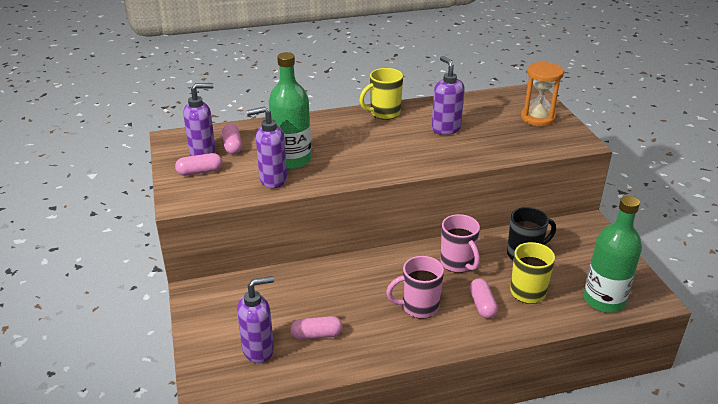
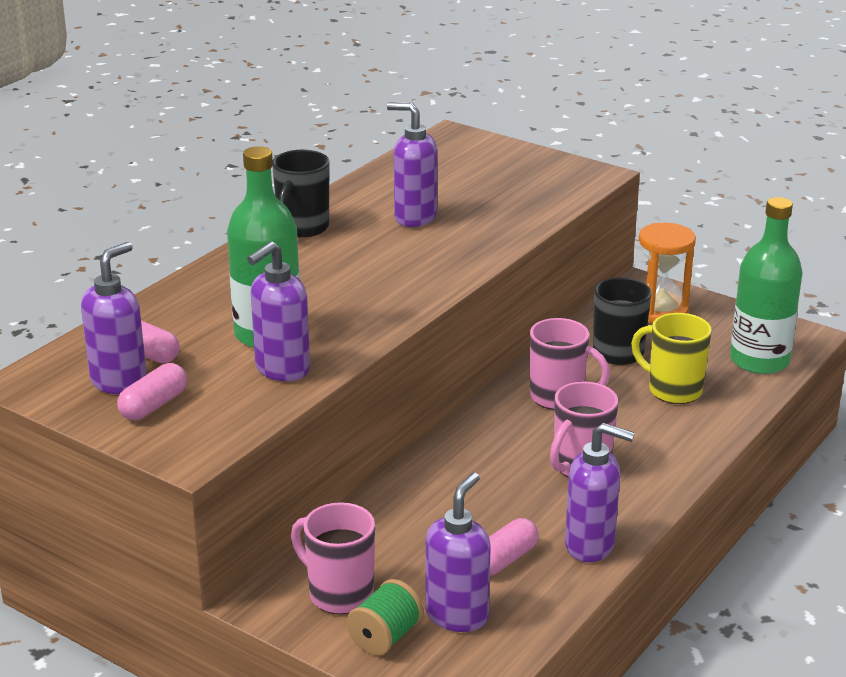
camera: 40 degrees left, 5 degrees down
yellow mug [359,68,403,120] -> black mug [272,150,329,237]
pink capsule [470,278,498,319] -> none
orange hourglass [521,62,564,126] -> orange hourglass moved to [639,223,696,324]
none -> pink mug [291,502,375,614]
none -> green spool [347,579,423,656]
none -> purple soap dispenser [565,423,635,562]

